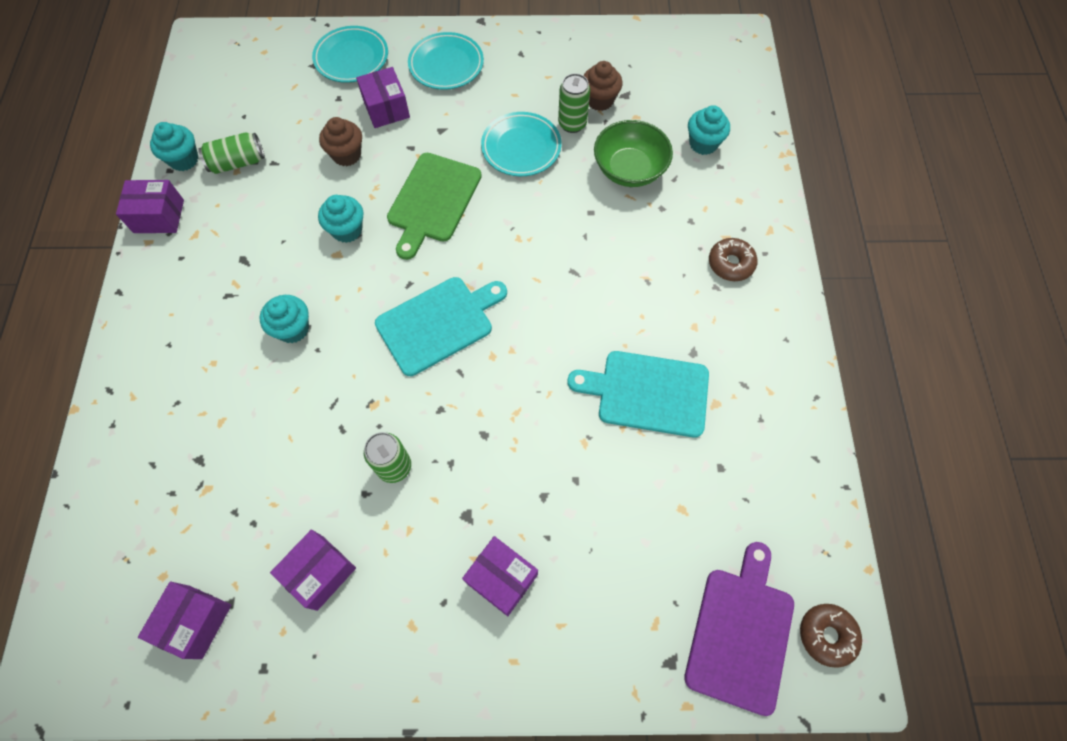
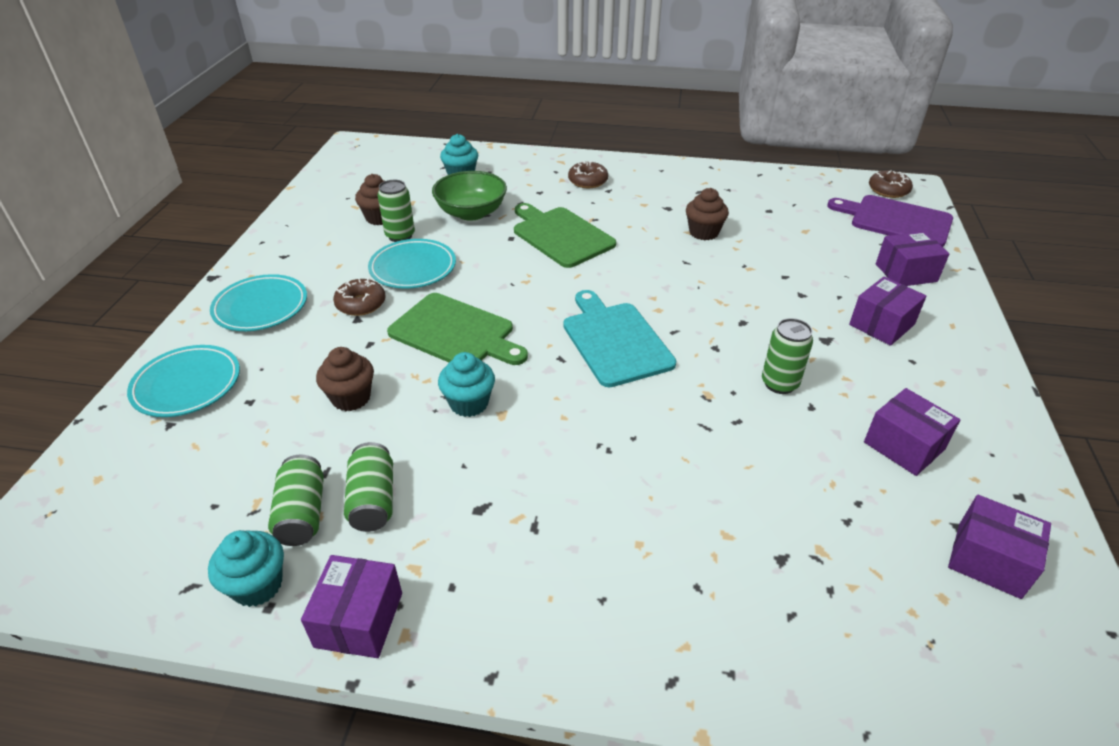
camera: 80 degrees left, 25 degrees down
turquoise cupcake [260,295,309,343] -> none
purple box [356,67,410,128] -> purple box moved to [876,231,949,286]
turquoise cutting board [567,351,709,437] -> brown cupcake [686,188,729,240]
none -> brown donut [333,278,386,316]
none -> green can [344,442,393,532]
none -> green cutting board [514,203,616,268]

